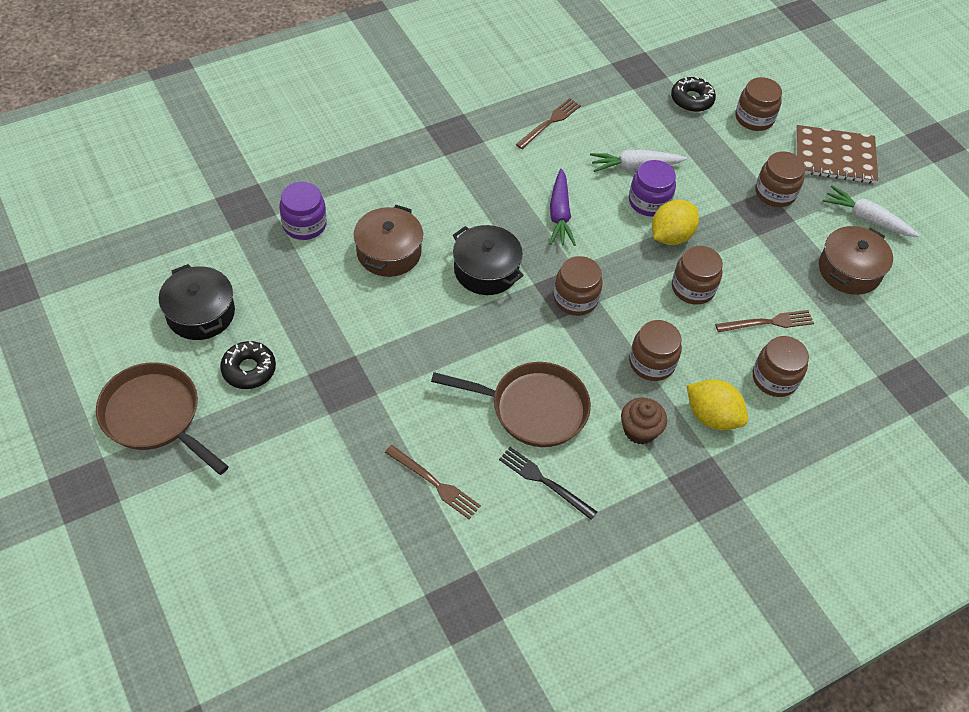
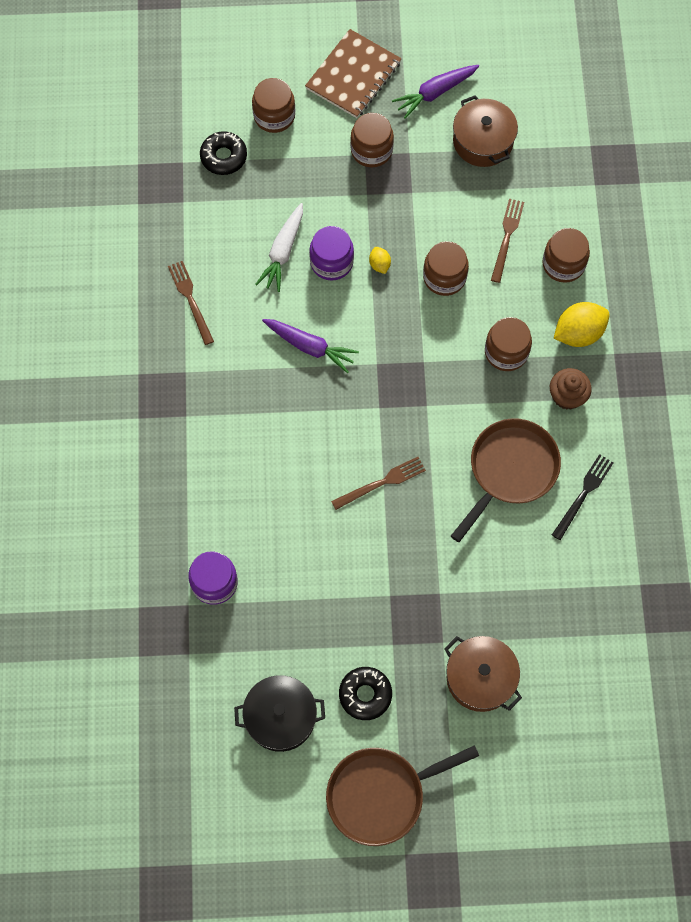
camera: 60 degrees left, 15 degrees up
brown pot [354,205,423,277] -> brown pot moved to [444,636,522,712]
brown fork [385,445,481,519] -> brown fork moved to [331,457,426,510]
black pot [453,225,524,295] -> none
black fork [499,447,597,520] -> black fork turned 150 degrees clockwise [552,454,614,540]
brown jar [553,256,603,316] -> none
yellow lemon [652,200,699,245] -> yellow lemon [369,247,391,274], size x0.50
white carrot [823,185,920,237] -> purple carrot [392,65,479,119]

